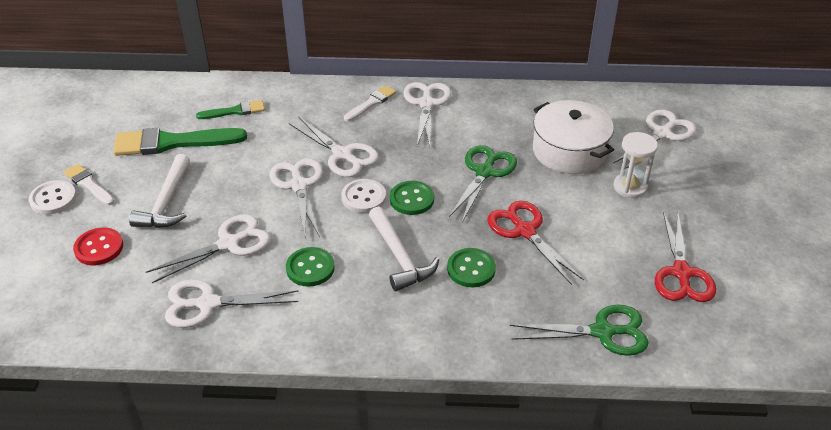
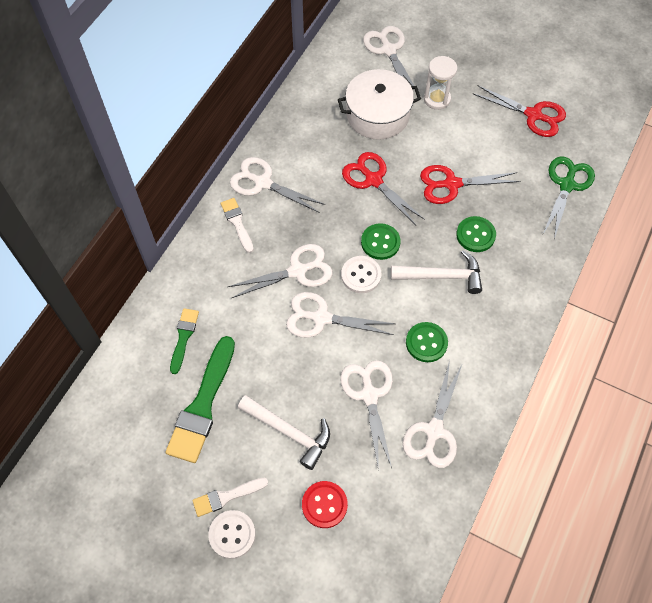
camera: 65 degrees left, 20 degrees up
green scissors [449,145,517,222] -> red scissors [342,152,425,225]

